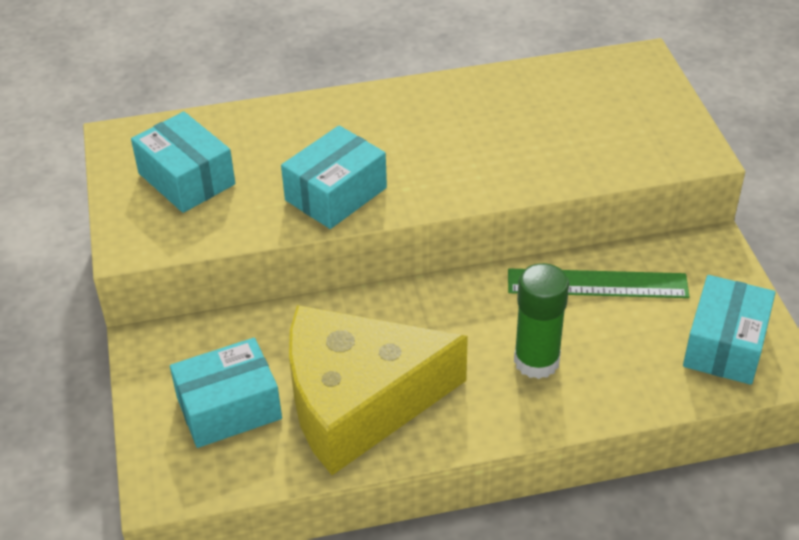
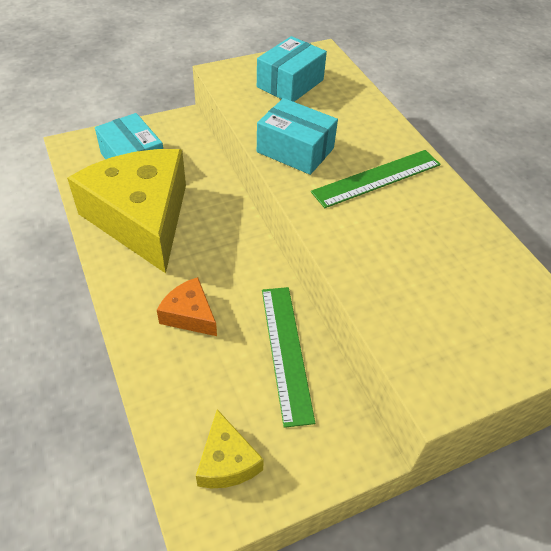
camera: 75 degrees right, 5 degrees up
green glue stick [514,263,569,379] -> orange cheese [157,277,217,336]
turquoise box [683,275,776,385] -> yellow cheese [196,409,264,488]
none -> green ruler [311,150,441,208]

